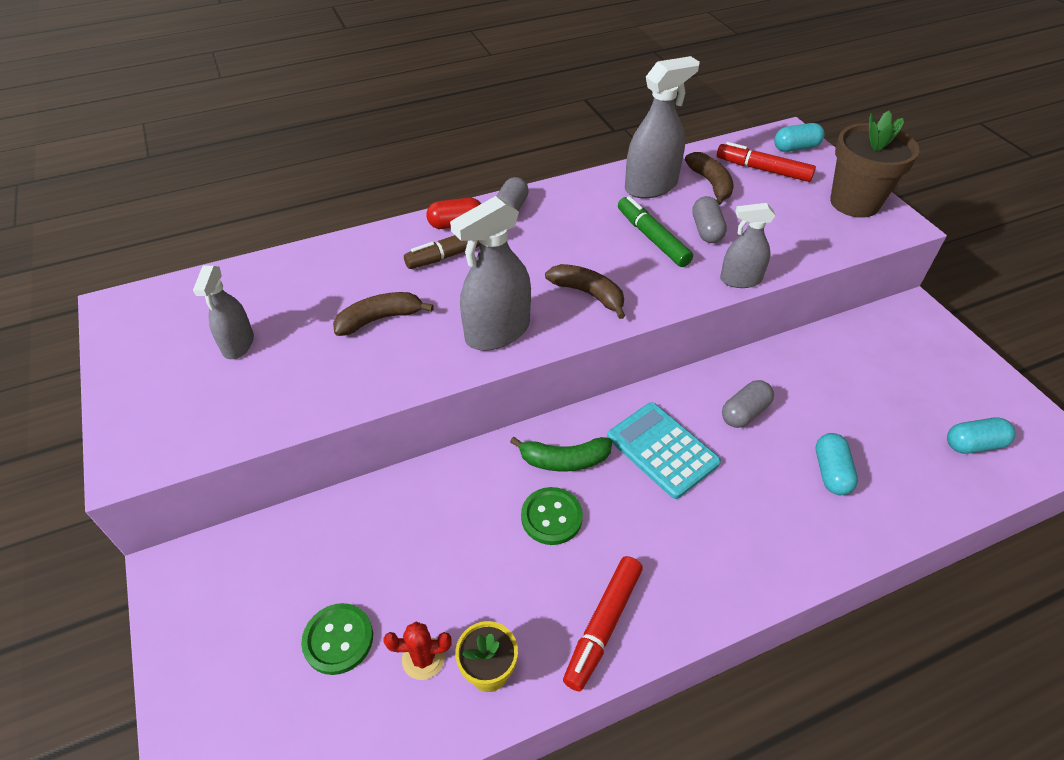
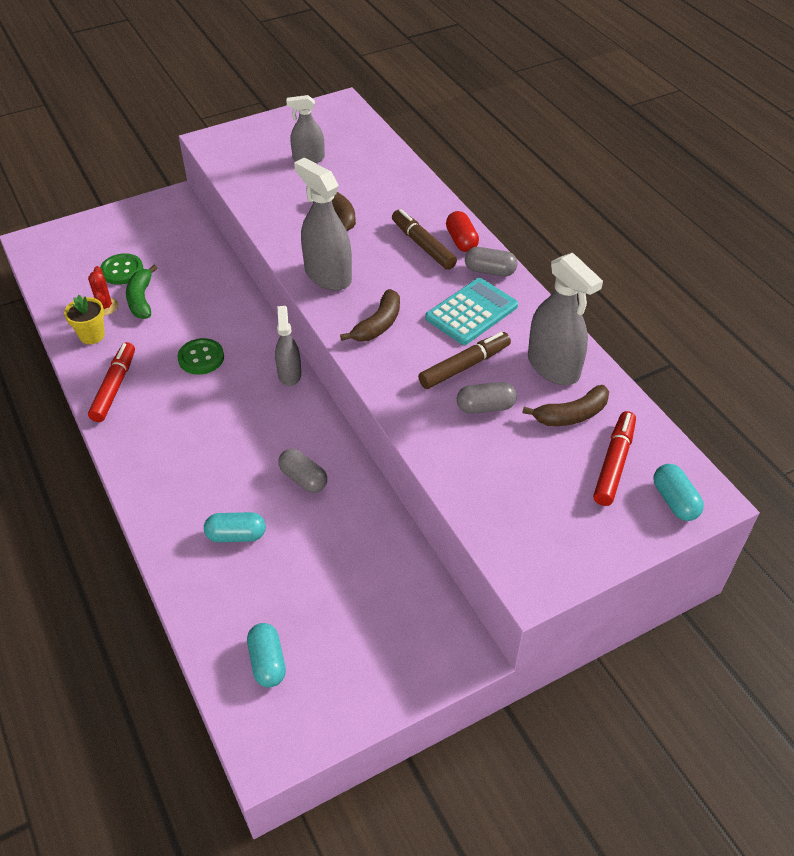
camera: 85 degrees right, 0 degrees up
green banana [510,437,612,471] -> green banana moved to [126,265,157,319]
red marker [563,556,643,691] -> red marker turned 75 degrees clockwise [88,342,135,422]
turquoise calculator [607,402,721,499] -> turquoise calculator moved to [425,278,518,345]
green marker [618,196,693,267] -> brown marker [418,332,511,389]
grey spray bottle [720,203,776,288] -> grey spray bottle moved to [275,306,301,386]
brown flower pot [830,111,919,218] -> none

